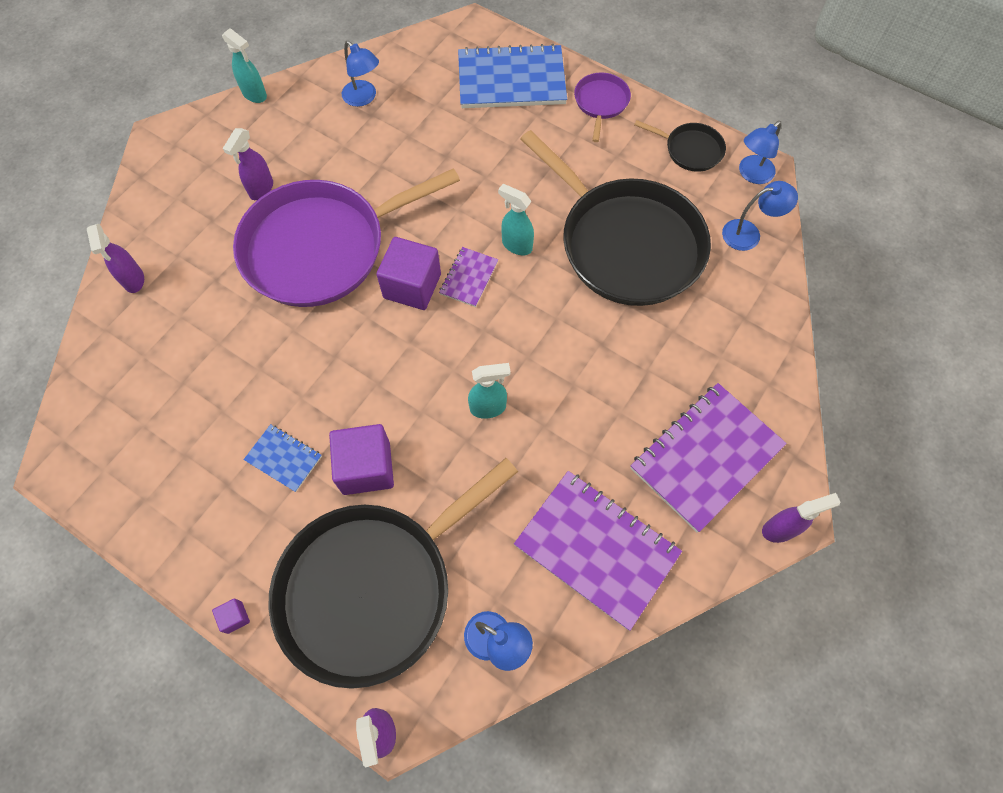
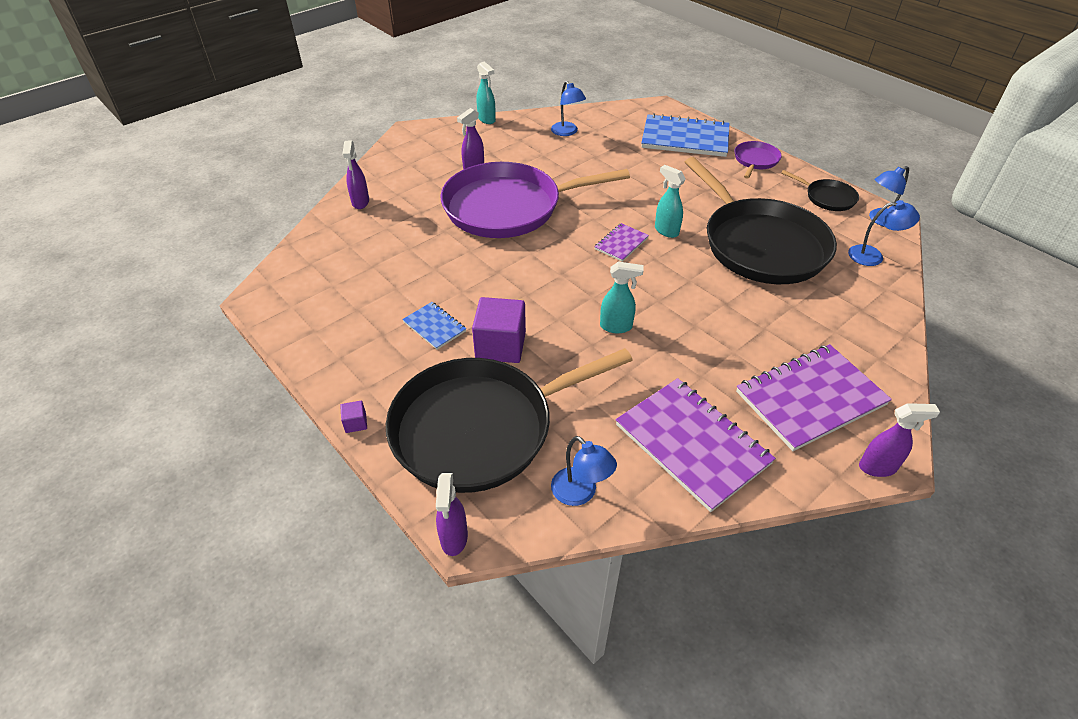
camera: 15 degrees right, 20 degrees down
purple cube [376,237,441,310] -> none

